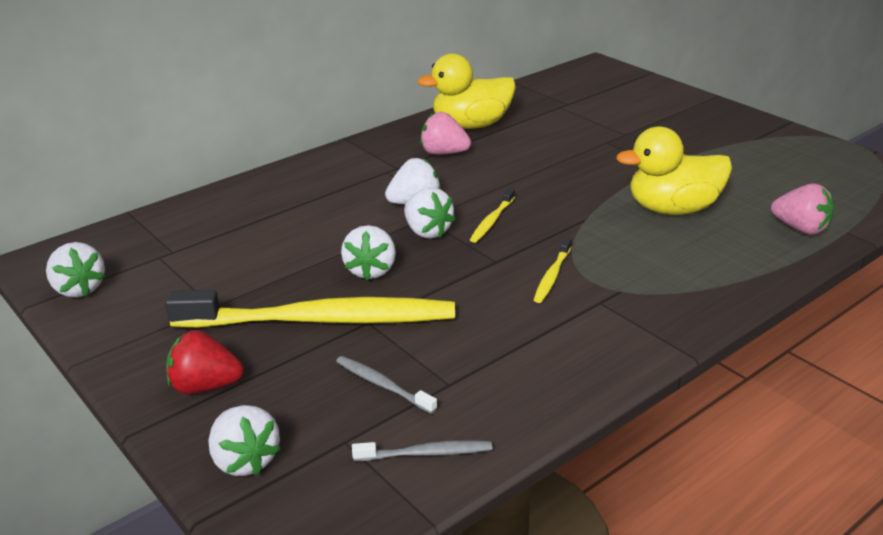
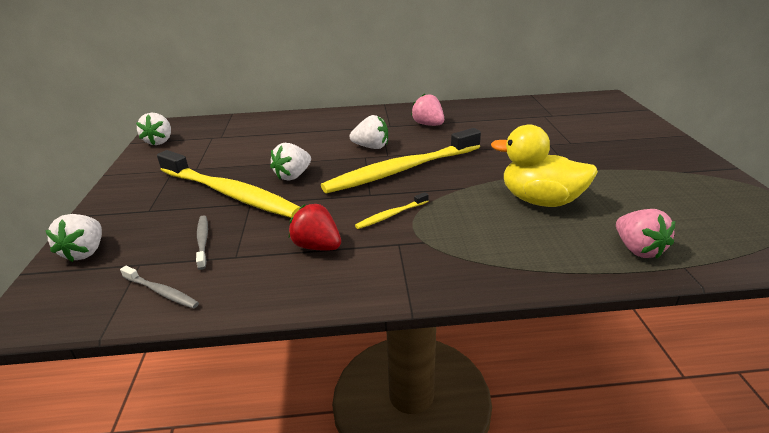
camera: 35 degrees right, 0 degrees up
red strawberry [166,330,244,394] -> red strawberry moved to [289,204,341,251]
white strawberry [404,188,456,239] -> none
yellow duck [418,53,516,129] -> none
yellow toothbrush [470,188,515,243] -> yellow toothbrush [321,128,481,193], size x2.44

